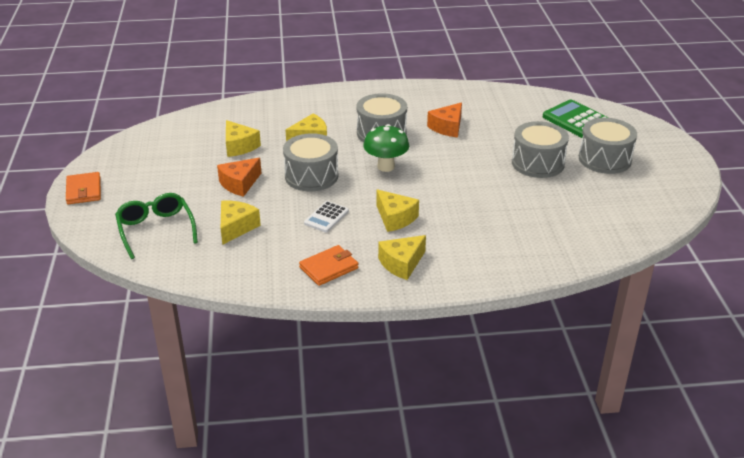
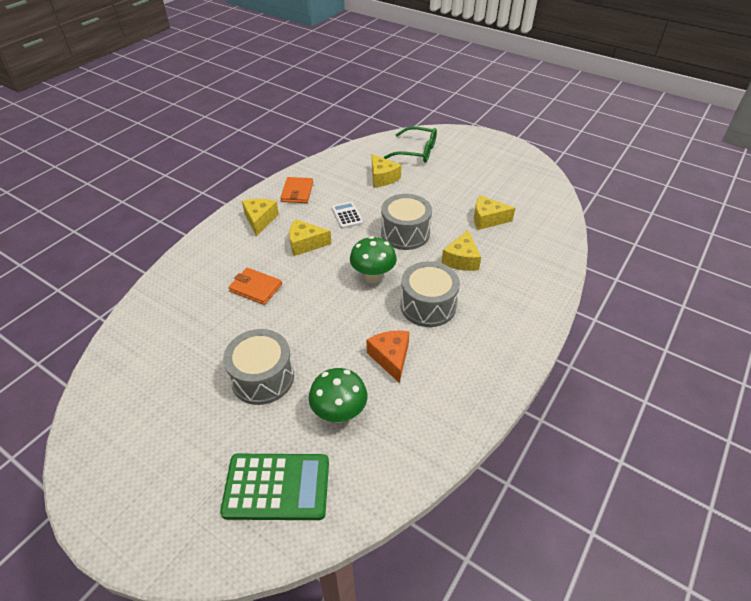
camera: 130 degrees right, 10 degrees up
orange wallet [66,172,101,204] -> orange wallet moved to [229,268,282,305]
orange cheese [217,158,261,197] -> none
grey drum [579,118,637,174] -> none
none -> green mushroom [309,368,367,423]

